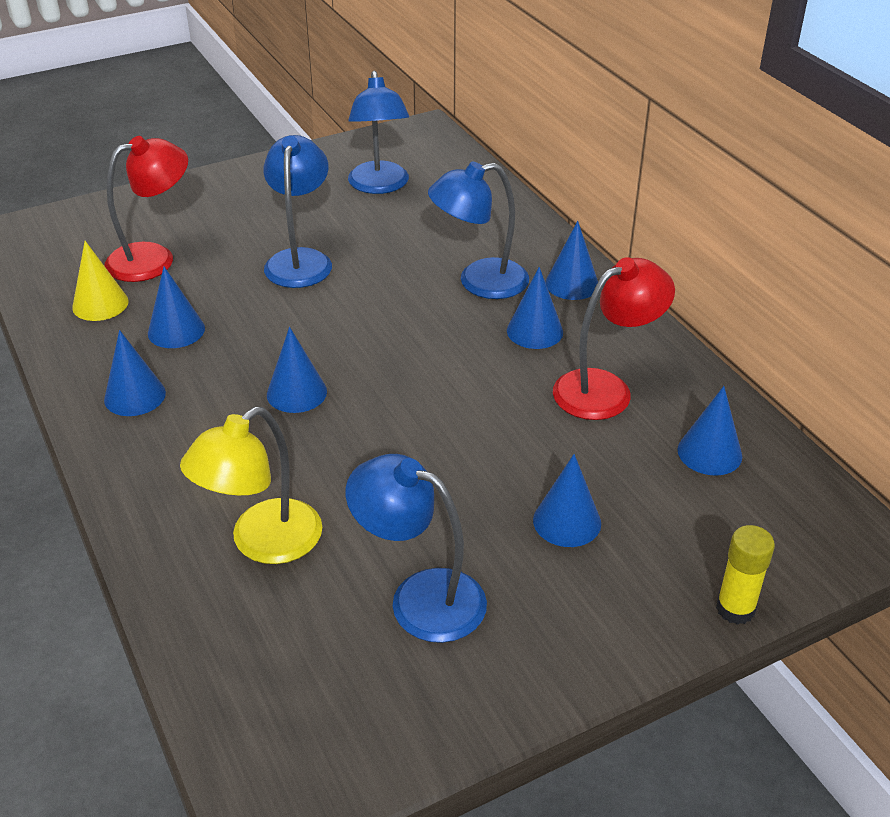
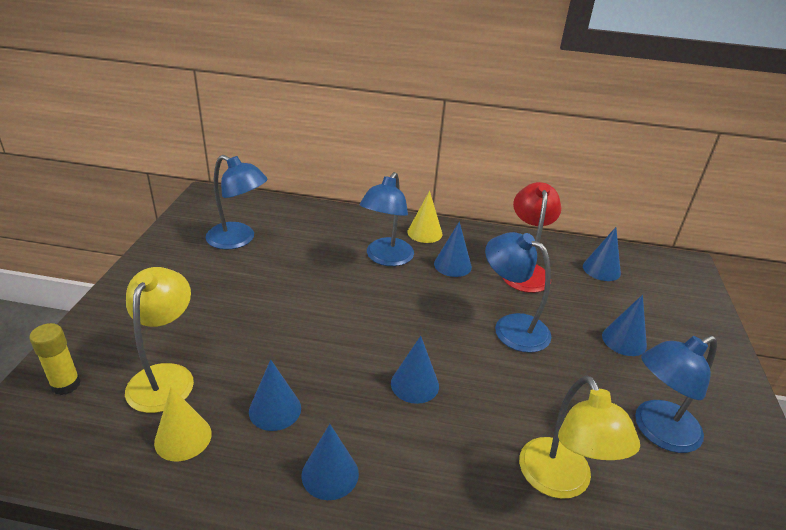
camera: 55 degrees left, 5 degrees down
red lamp [105,136,188,282] -> yellow lamp [125,267,194,413]
blue lamp [263,135,332,288] -> blue lamp moved to [485,232,551,353]
blue cone [545,221,598,300] -> yellow cone [408,191,442,243]
yellow glue stick [716,525,775,625] -> yellow glue stick moved to [29,323,81,395]

